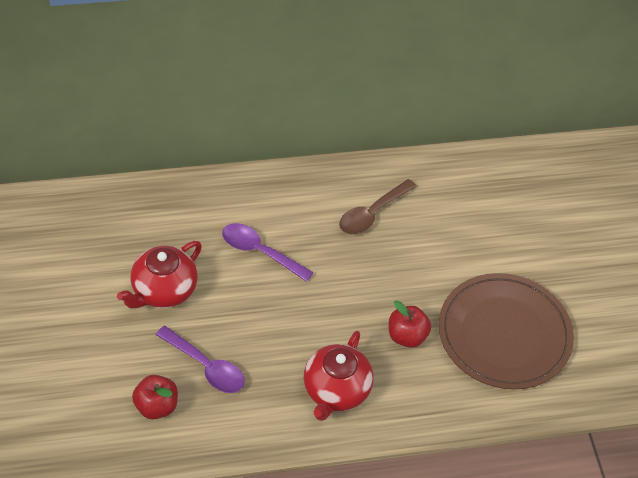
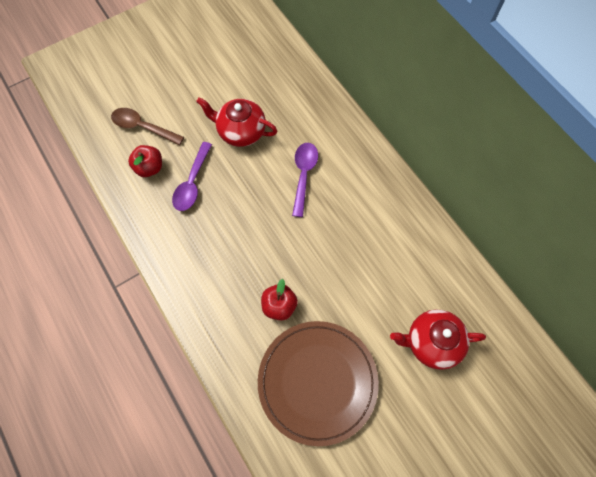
camera: 70 degrees right, 15 degrees up
red teapot [304,331,373,421] -> red teapot moved to [390,310,486,370]
brown spoon [339,179,417,235] -> brown spoon moved to [111,108,184,145]

